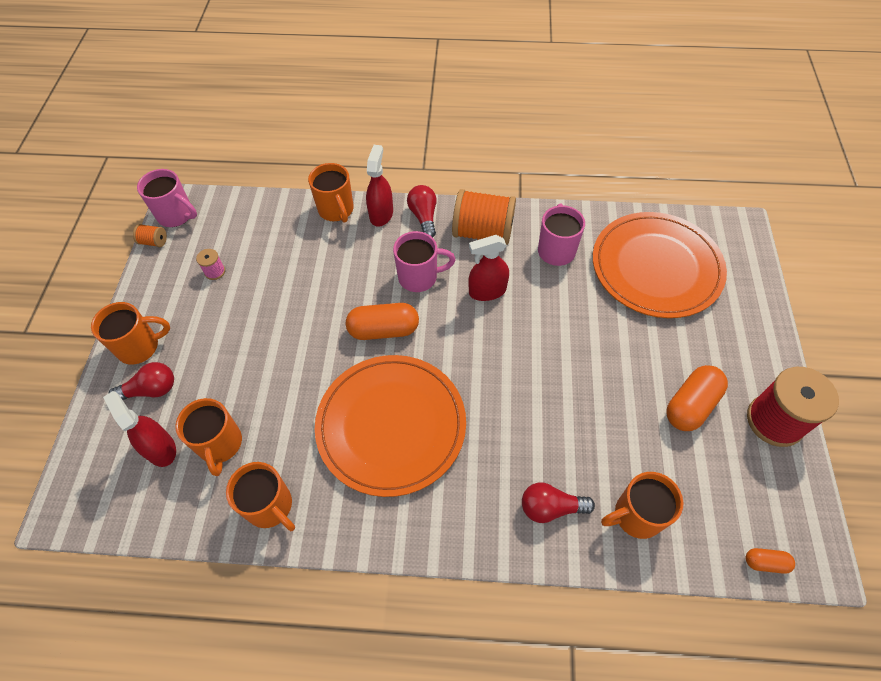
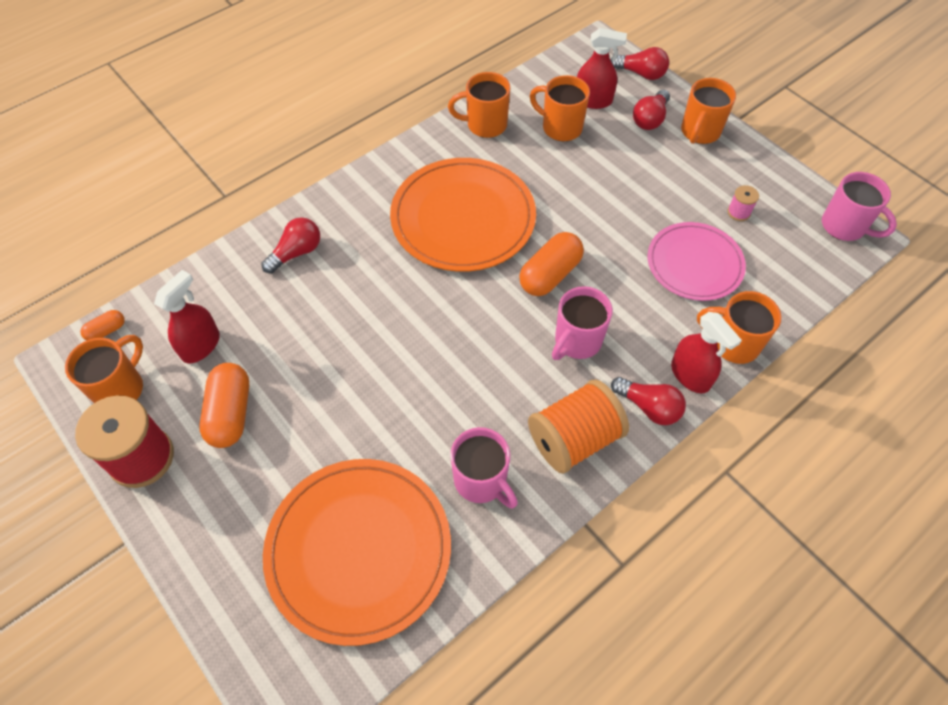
camera: 135 degrees right, 0 degrees up
orange spool [133,224,167,247] -> none
pink mug [137,169,197,227] -> pink mug turned 120 degrees counterclockwise [822,172,897,241]
red spray bottle [468,235,509,301] -> red spray bottle moved to [154,270,220,364]
orange mug [601,472,683,539] -> orange mug moved to [65,335,143,403]
none -> red light bulb [610,47,669,80]
none -> pink plate [648,222,746,301]

